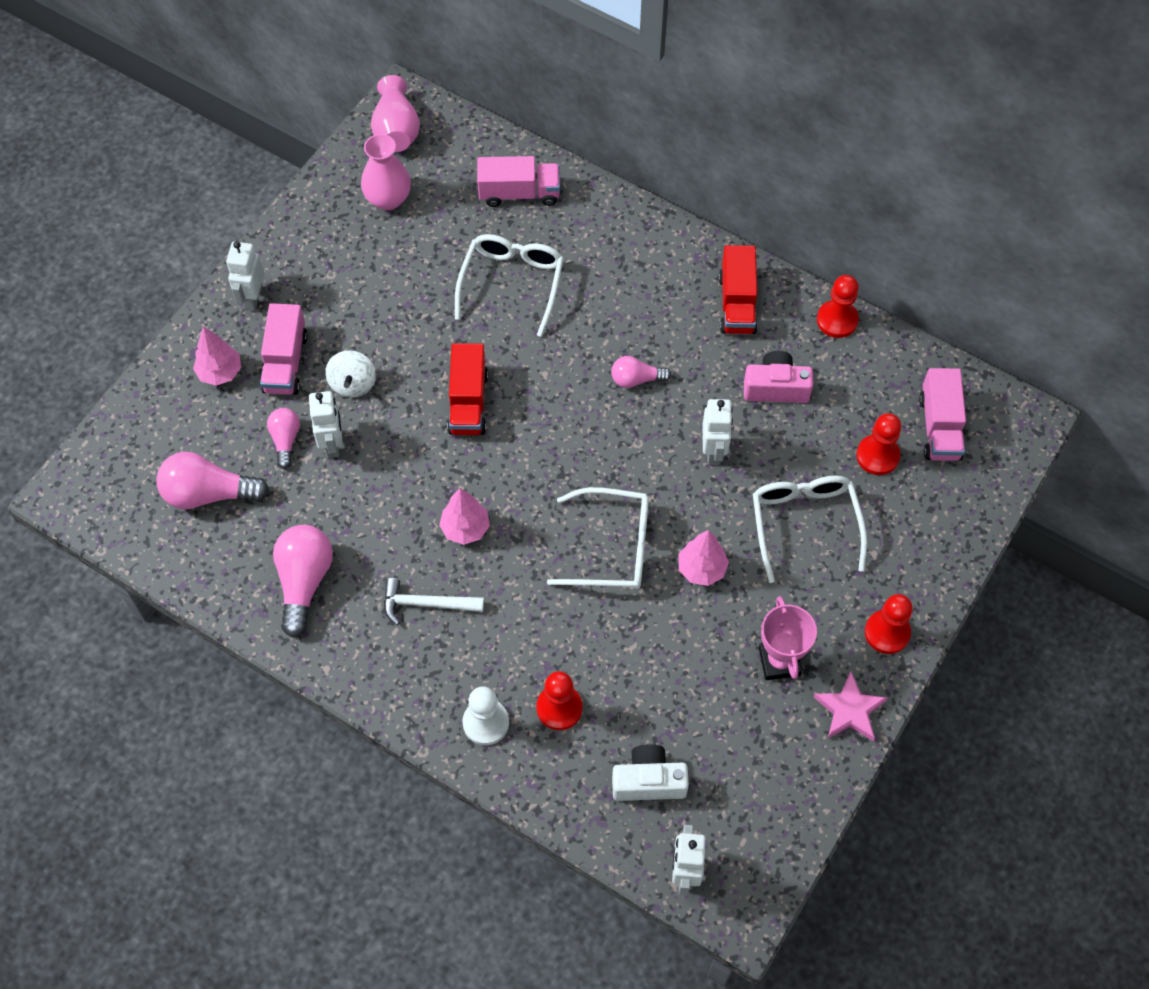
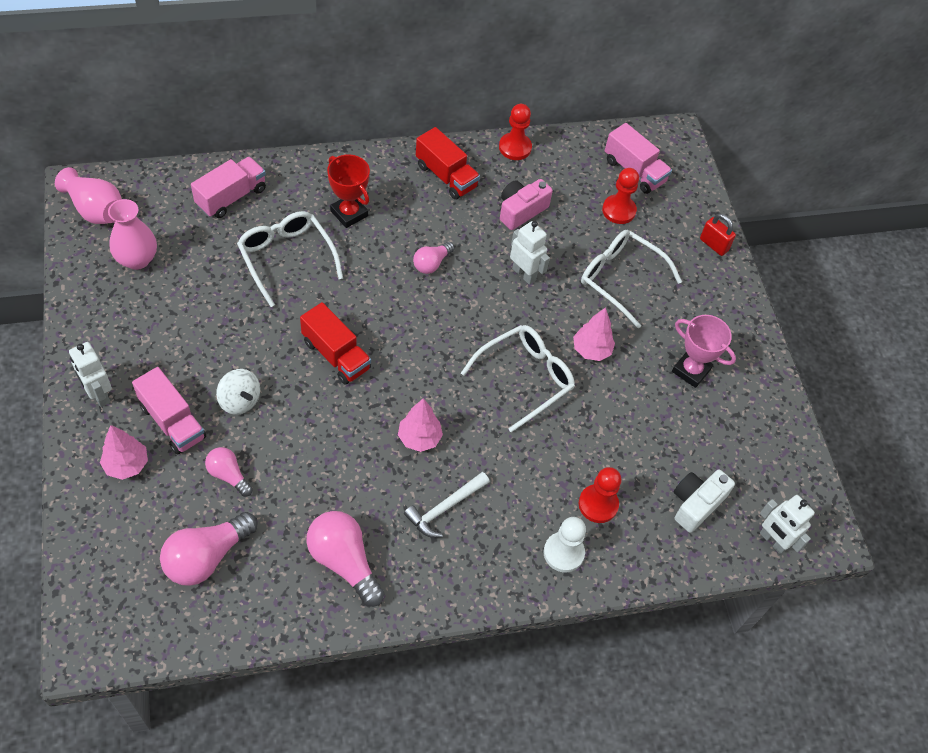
camera: 50 degrees left, 5 degrees down
white robot [309,391,343,458] -> none
pink star [814,672,887,741] -> none
red pawn [865,594,913,654] -> none
none -> red trophy [327,154,370,228]
none -> red padlock [700,213,736,256]

